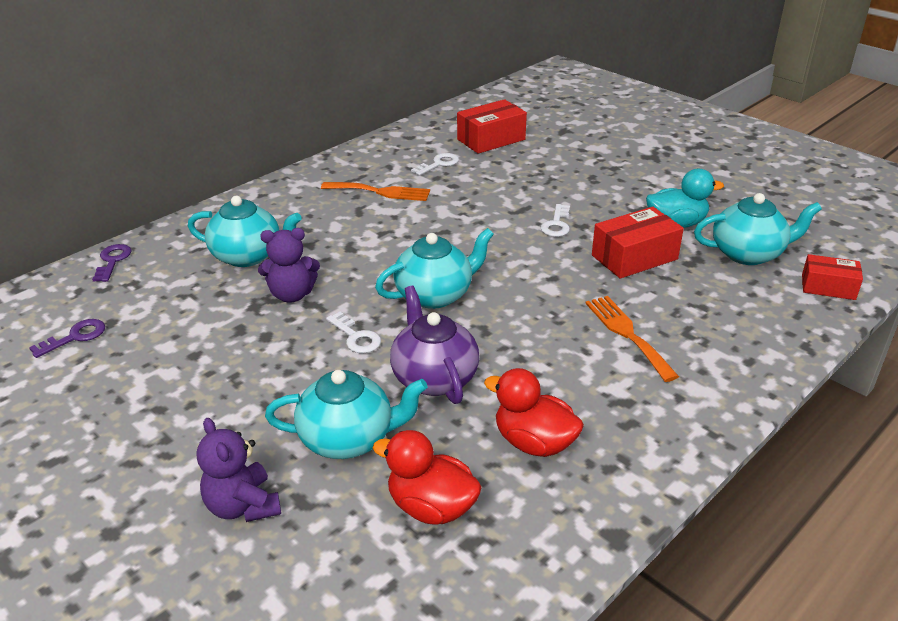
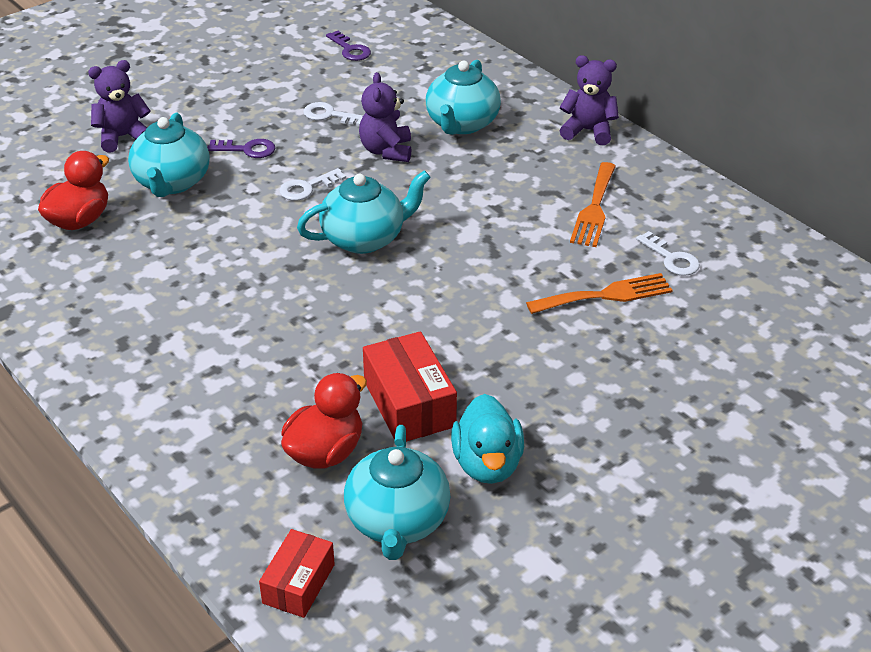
camera: 95 degrees right, 5 degrees up
purple key [92,244,132,282] -> purple key moved to [207,139,275,158]
turquoise teapot [375,228,494,309] -> turquoise teapot turned 90 degrees counterclockwise [297,170,431,254]
purple teapot [390,286,479,404] -> none
red box [457,99,527,154] -> none
red duck [484,368,584,457] -> red duck moved to [281,373,367,469]
white key [541,204,570,237] -> white key moved to [303,102,363,126]
orange fork [585,296,679,382] -> orange fork moved to [526,273,672,314]
none -> purple teddy bear [560,55,619,145]

